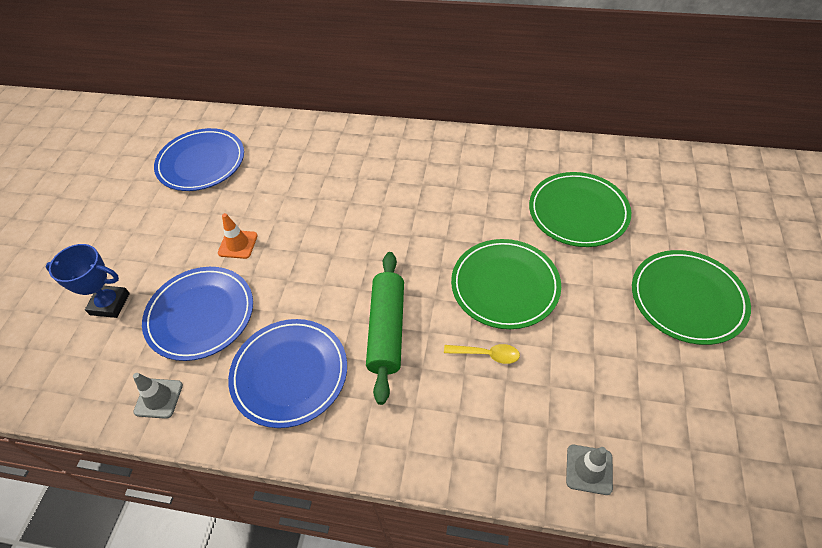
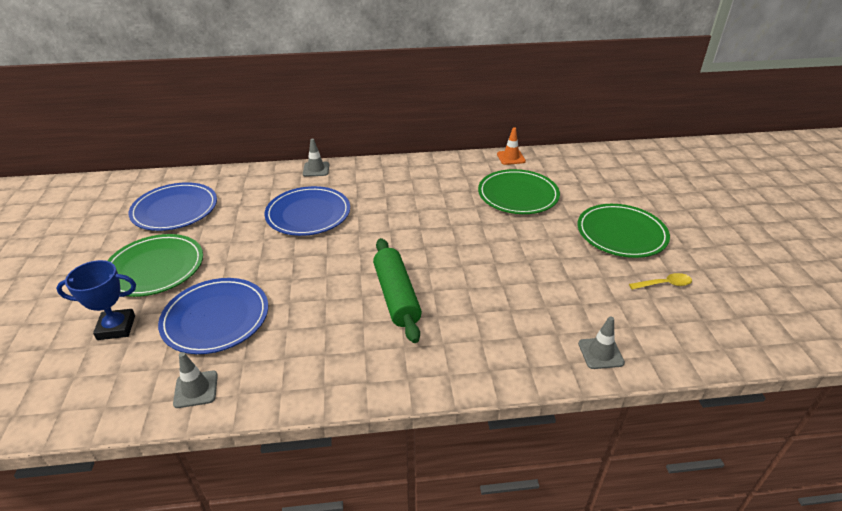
camera: 20 degrees left, 15 degrees down
orange traffic cone [218,213,258,259] -> orange traffic cone moved to [497,127,526,165]
blue plate [228,319,347,428] -> blue plate moved to [264,186,350,236]
yellow spoon [444,344,520,364] -> yellow spoon moved to [629,273,692,290]
green plate [451,239,561,329] -> green plate moved to [107,234,203,297]
none -> grey traffic cone [303,139,329,177]

